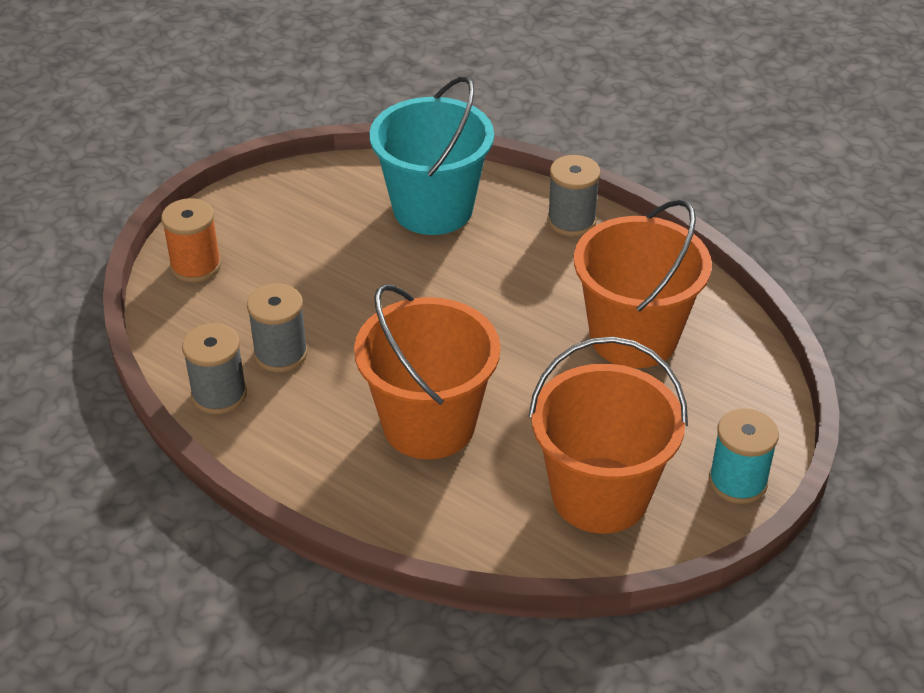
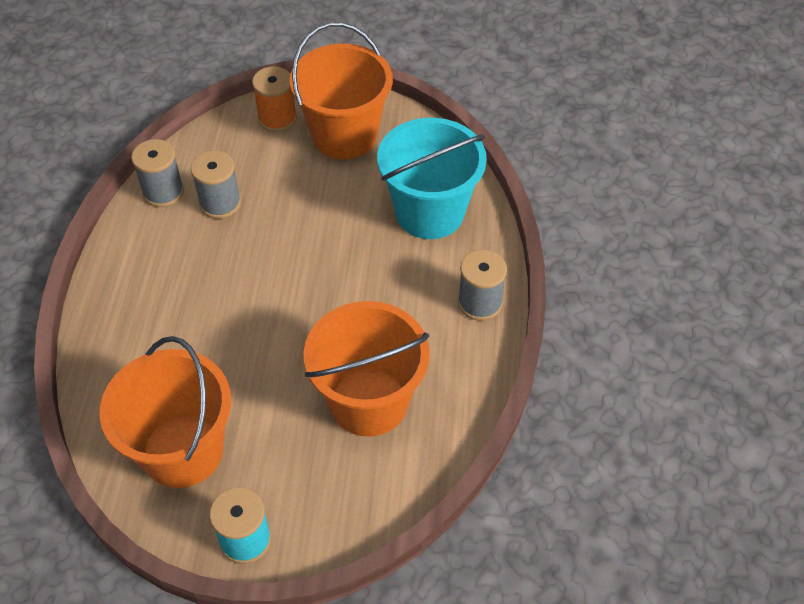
camera: 60 degrees right, 10 degrees up
orange bucket [354,284,500,459] -> orange bucket moved to [290,22,393,159]

